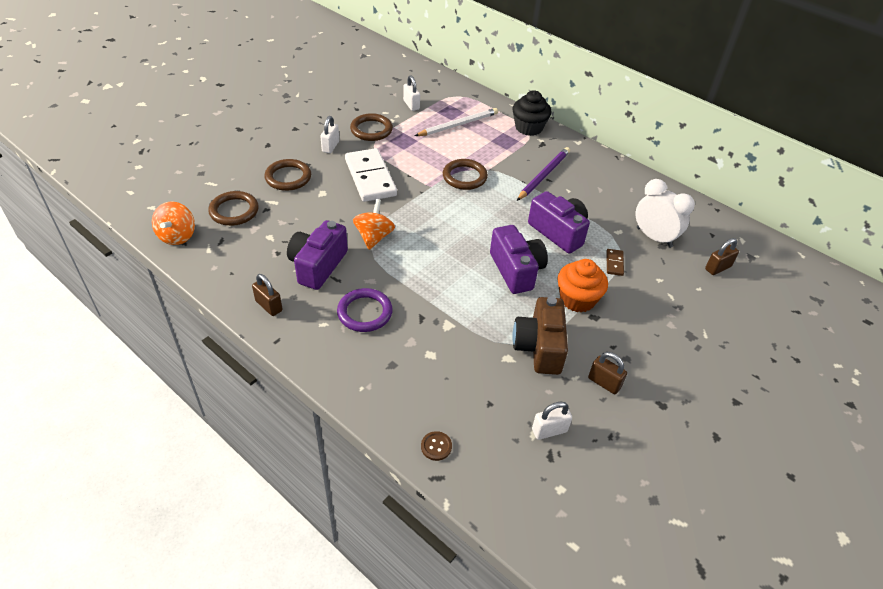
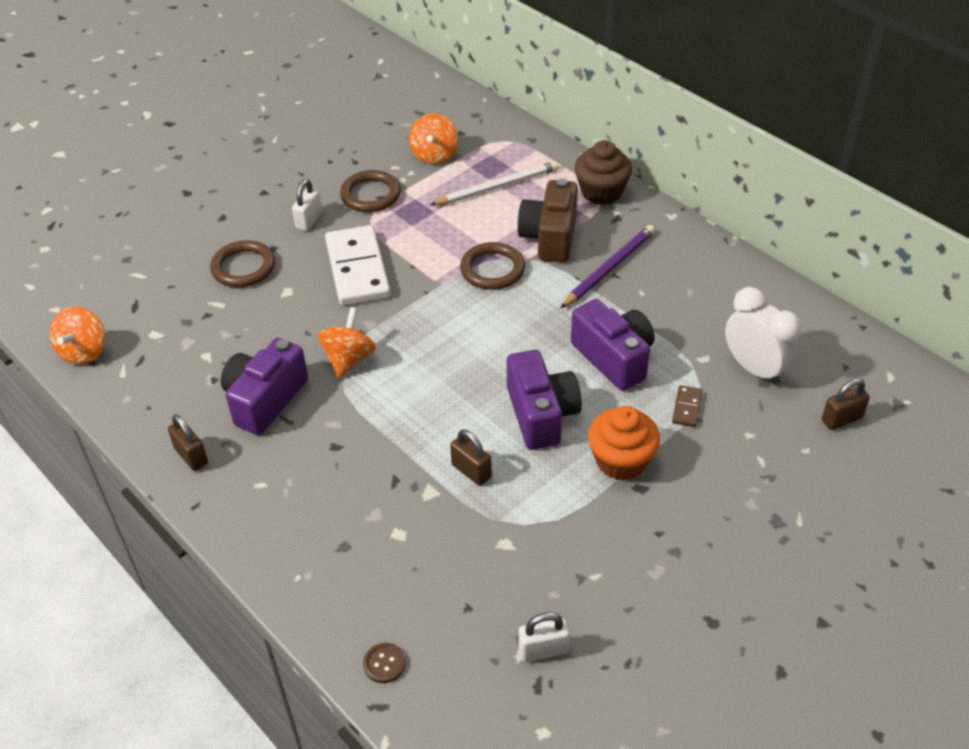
camera: 10 degrees right, 0 degrees up
brown ring [208,191,259,226] -> none
purple ring [337,288,393,332] -> none
white padlock [403,76,420,111] -> orange spinning top [409,113,458,164]
brown camera [512,297,568,375] -> brown camera moved to [517,178,578,262]
black cupcake [513,90,551,136] -> brown cupcake [575,140,632,205]
brown padlock [588,352,627,394] -> brown padlock moved to [450,429,492,486]

